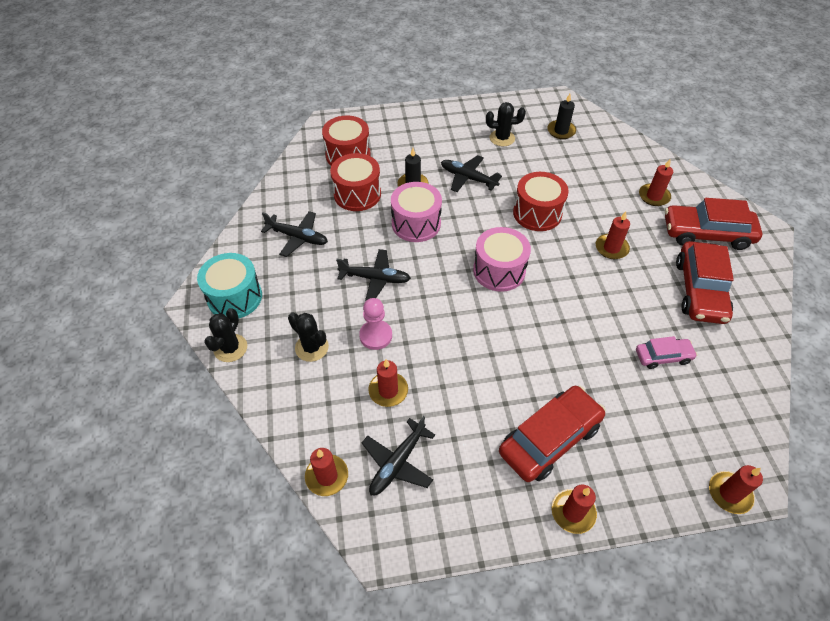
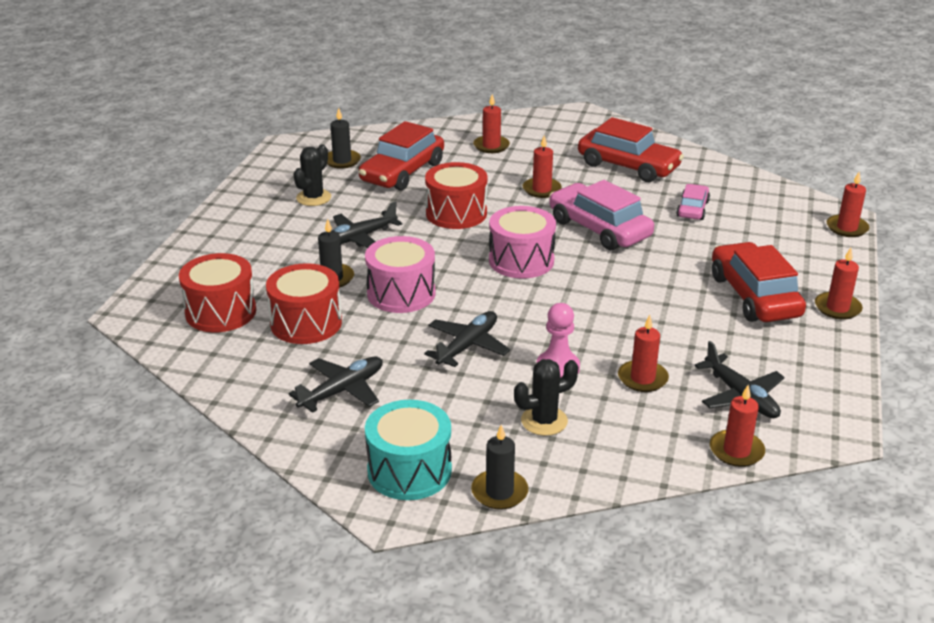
camera: 65 degrees left, 20 degrees down
black cactus [204,308,247,362] -> black candle [471,425,528,510]
red car [665,198,762,250] -> red car moved to [359,121,444,191]
none -> pink car [549,180,654,250]

